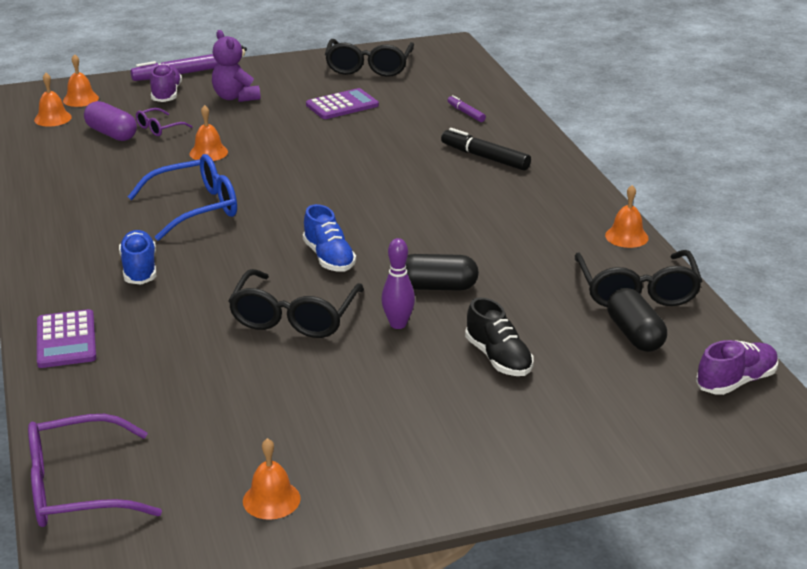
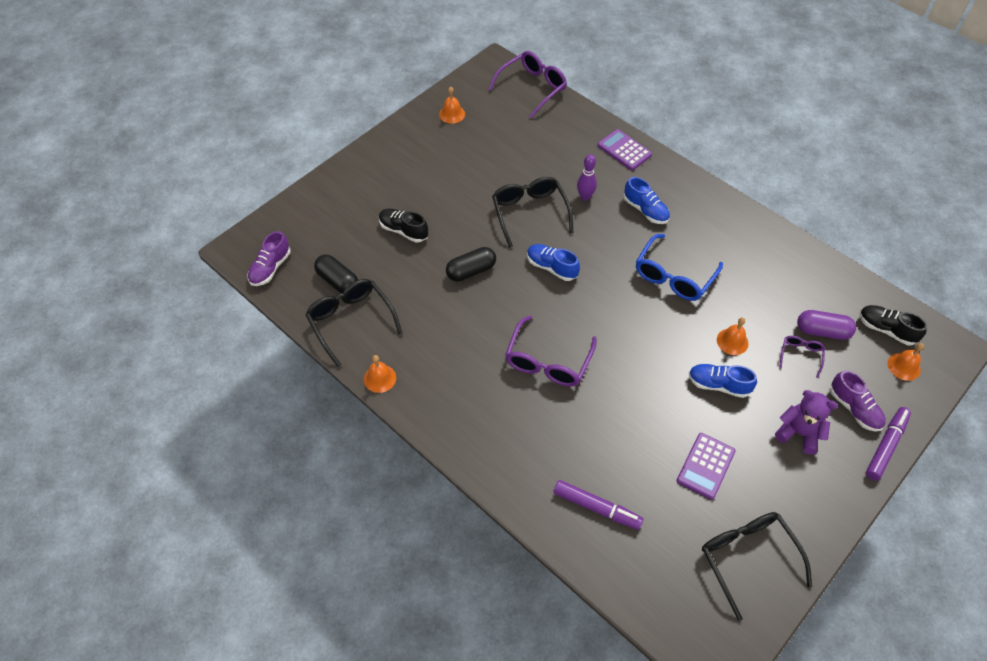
camera: 150 degrees right, 25 degrees up
orange bell [34,73,72,127] -> black shoe [860,305,927,345]
purple bowling pin [381,238,415,329] -> purple bowling pin moved to [577,154,597,201]
black marker [441,128,531,171] -> none
purple marker [447,95,486,122] -> purple marker [553,480,644,530], size x1.72
none -> purple glasses [505,315,597,387]
none -> blue shoe [689,364,757,398]

